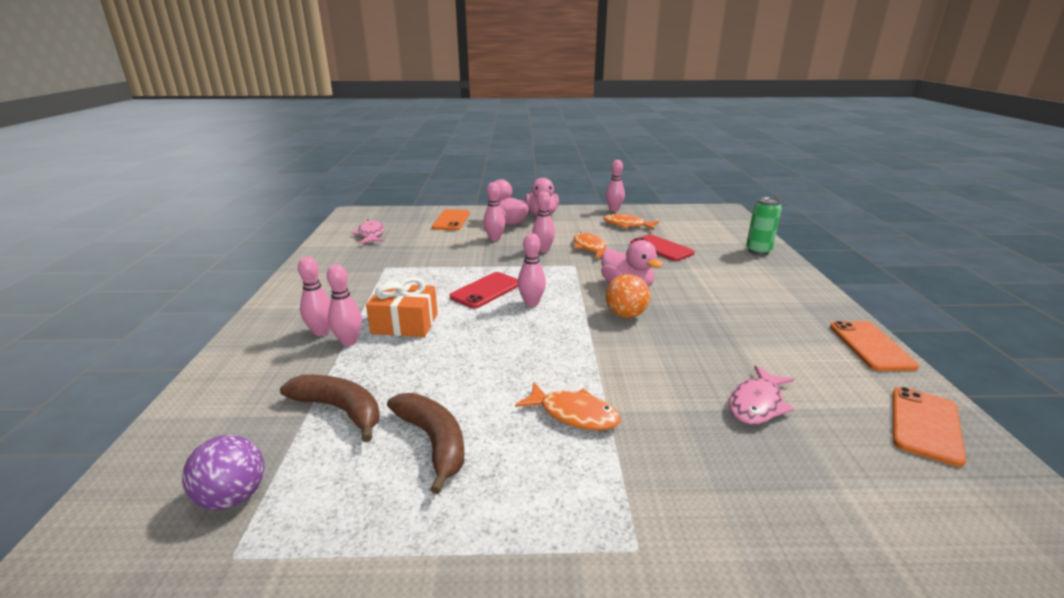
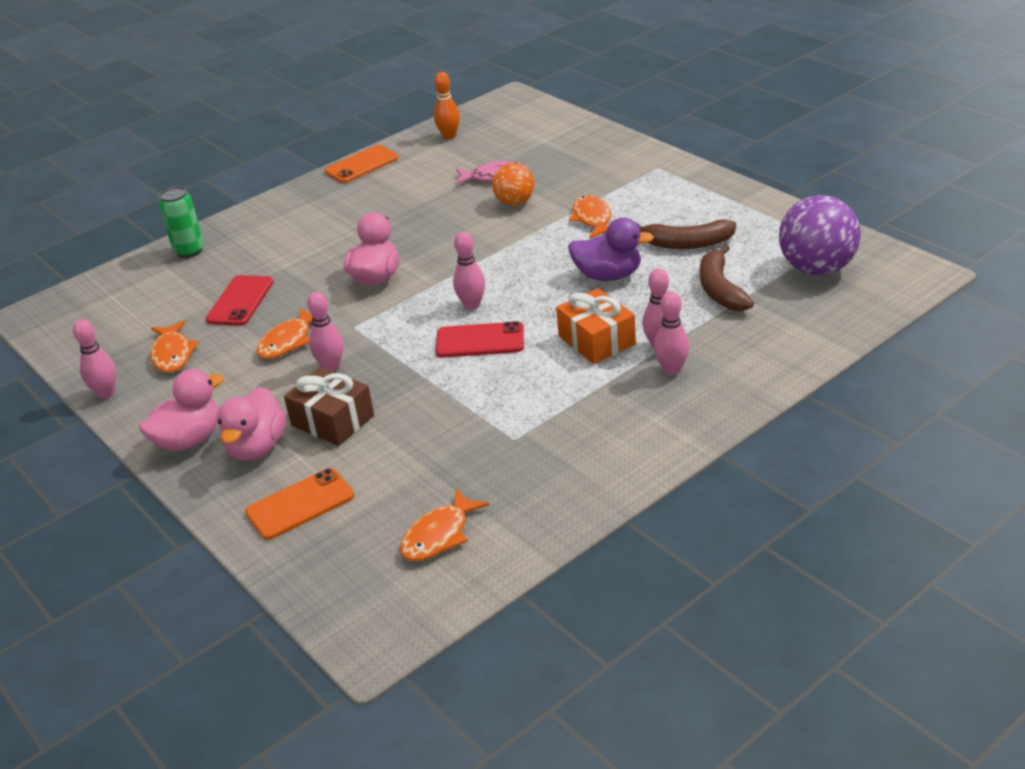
camera: 125 degrees left, 10 degrees up
purple ball [182,435,264,510] -> purple ball [779,195,861,275], size x1.65
pink fish [352,220,385,244] -> orange fish [400,488,490,561]
brown banana [387,393,464,494] -> brown banana turned 105 degrees counterclockwise [639,219,736,249]
pink bowling pin [483,182,505,241] -> brown gift [284,367,374,446]
orange ball [606,274,650,318] -> orange ball moved to [492,163,535,206]
orange phone [893,387,966,467] -> orange bowling pin [434,72,460,139]
none -> purple duck [568,218,654,281]

